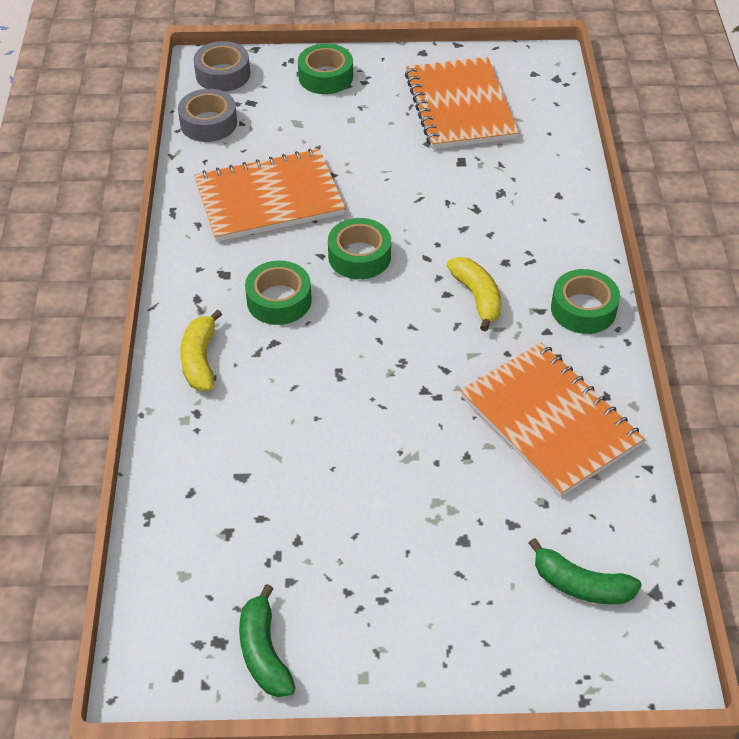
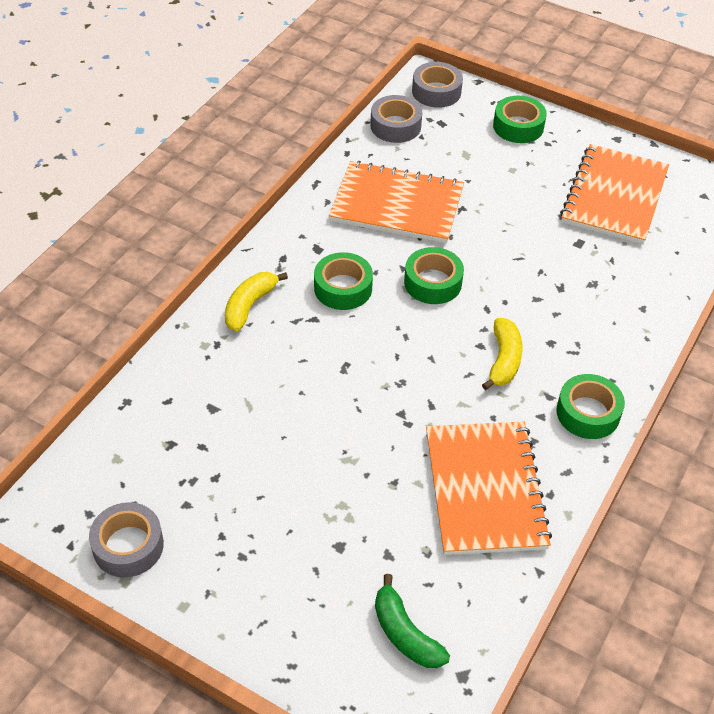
camera: 30 degrees right, 0 degrees up
green banana [239,584,295,697] -> grey tape [89,502,164,577]

